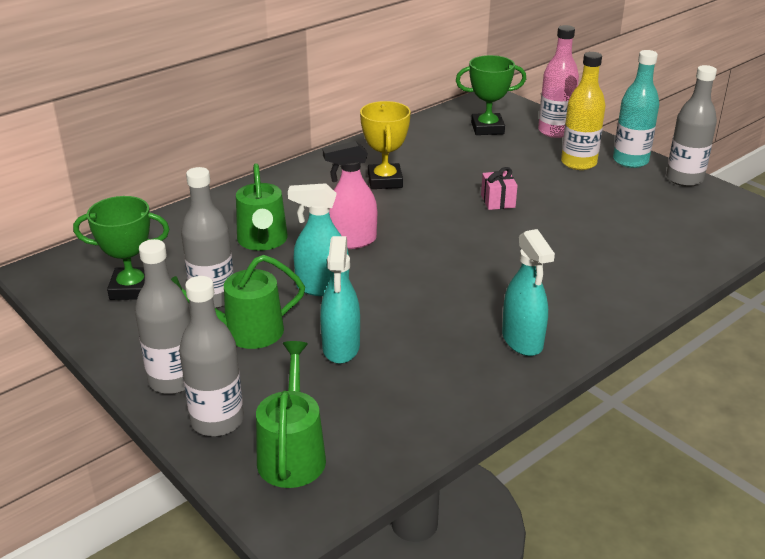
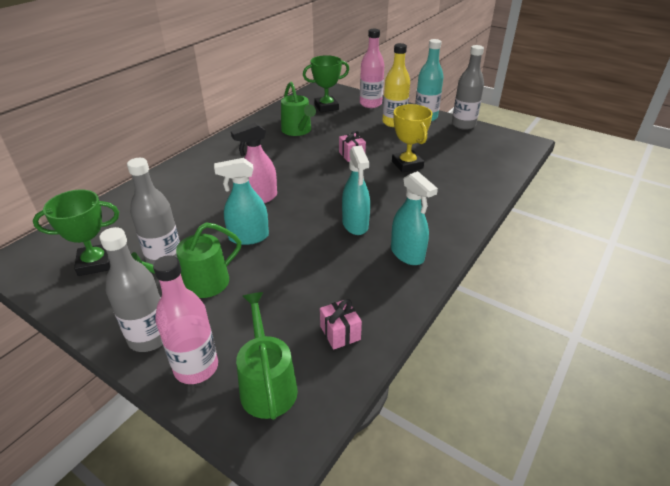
camera: 15 degrees left, 5 degrees up
grey bottle [179,276,244,436] -> pink bottle [153,255,218,384]
green watering can [236,163,288,251] -> green watering can moved to [281,82,316,136]
turquoise spray bottle [320,236,360,364] -> turquoise spray bottle moved to [342,146,370,235]
yellow trophy [360,101,411,189] -> yellow trophy moved to [392,104,433,173]
none -> pink gift [320,299,362,350]

